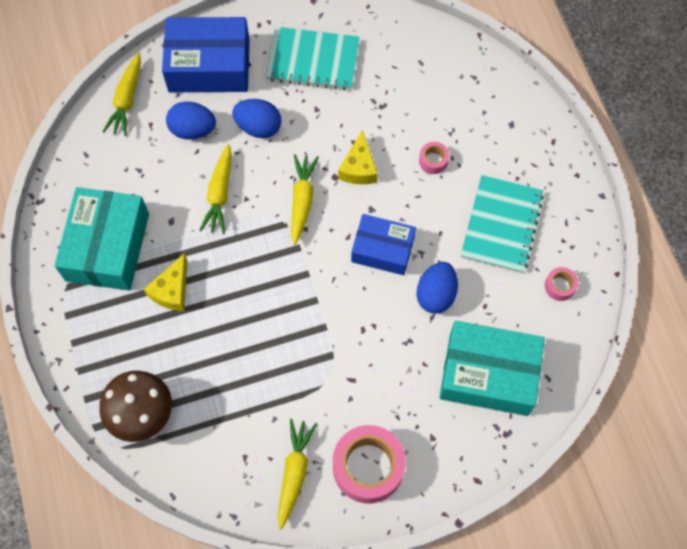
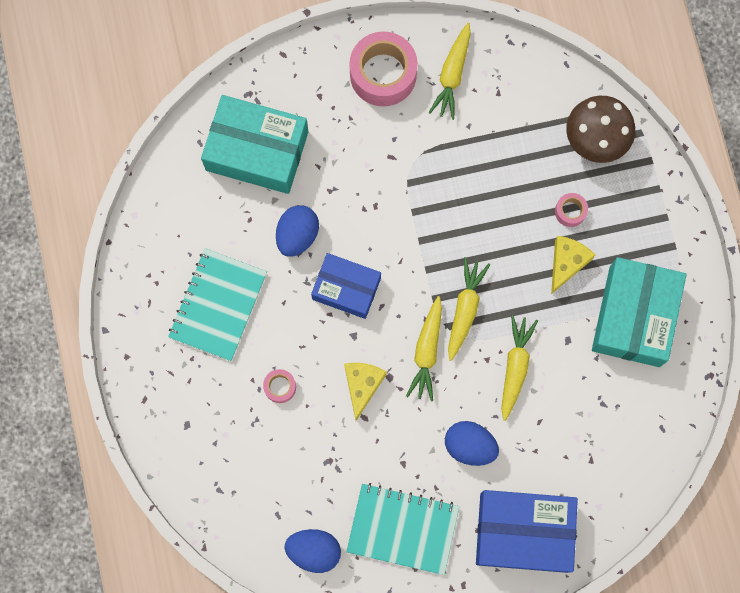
camera: 175 degrees left, 10 degrees up
yellow carrot [102,53,141,136] -> yellow carrot moved to [448,257,491,361]
blue egg [166,102,216,140] -> blue egg moved to [285,529,341,573]
pink tape [545,267,578,301] -> pink tape moved to [555,193,588,227]

